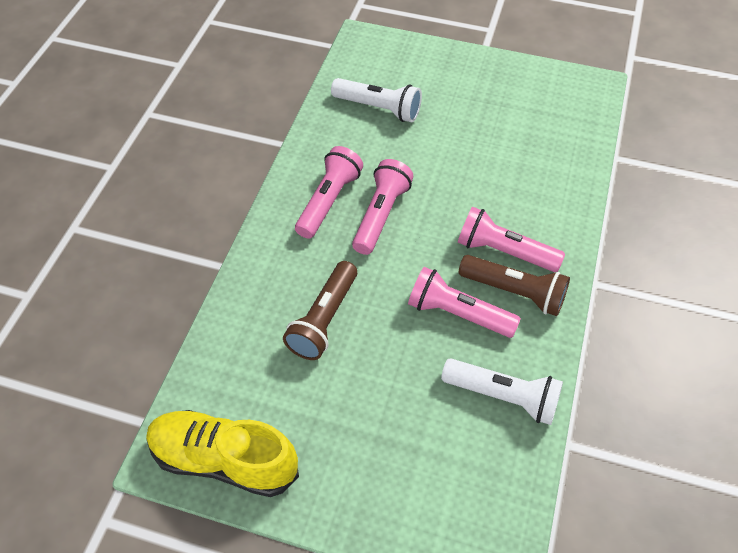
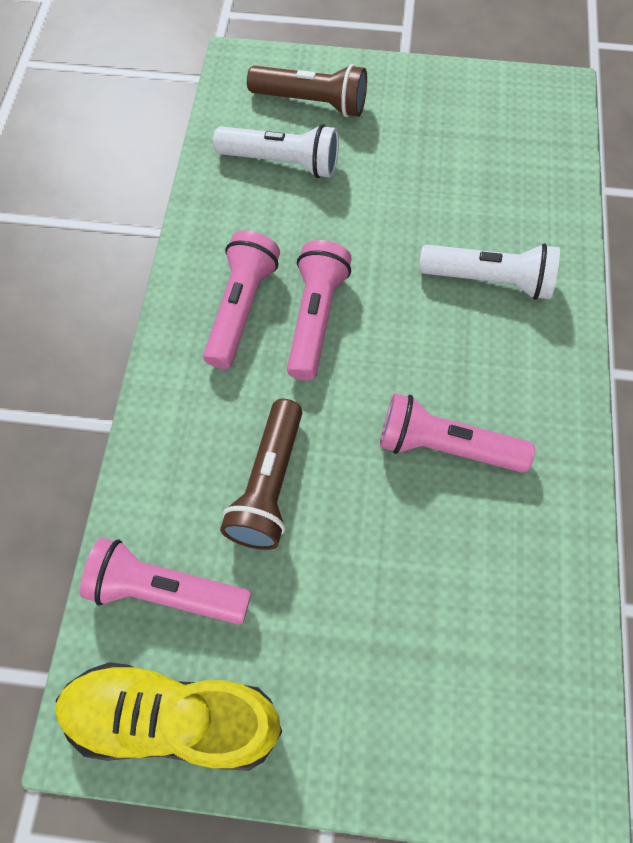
camera: 10 degrees left, 10 degrees up
white flashlight [441,359,563,425] -> white flashlight moved to [419,243,560,300]
pink flashlight [458,207,565,272] -> pink flashlight moved to [80,538,251,625]
brown flashlight [459,255,570,316] -> brown flashlight moved to [247,64,367,117]

